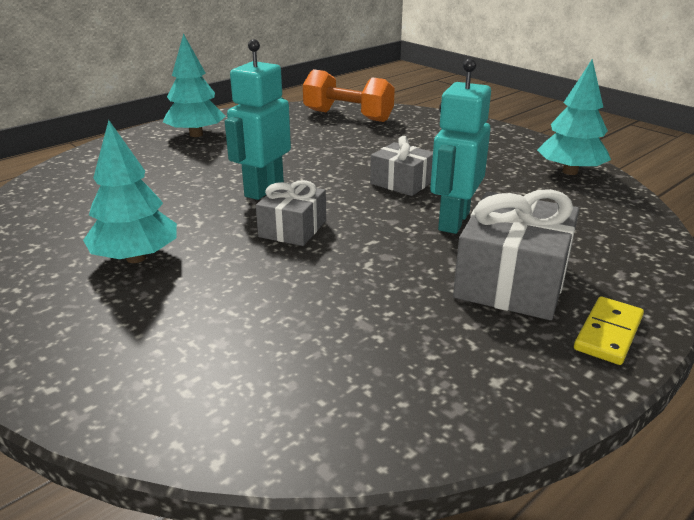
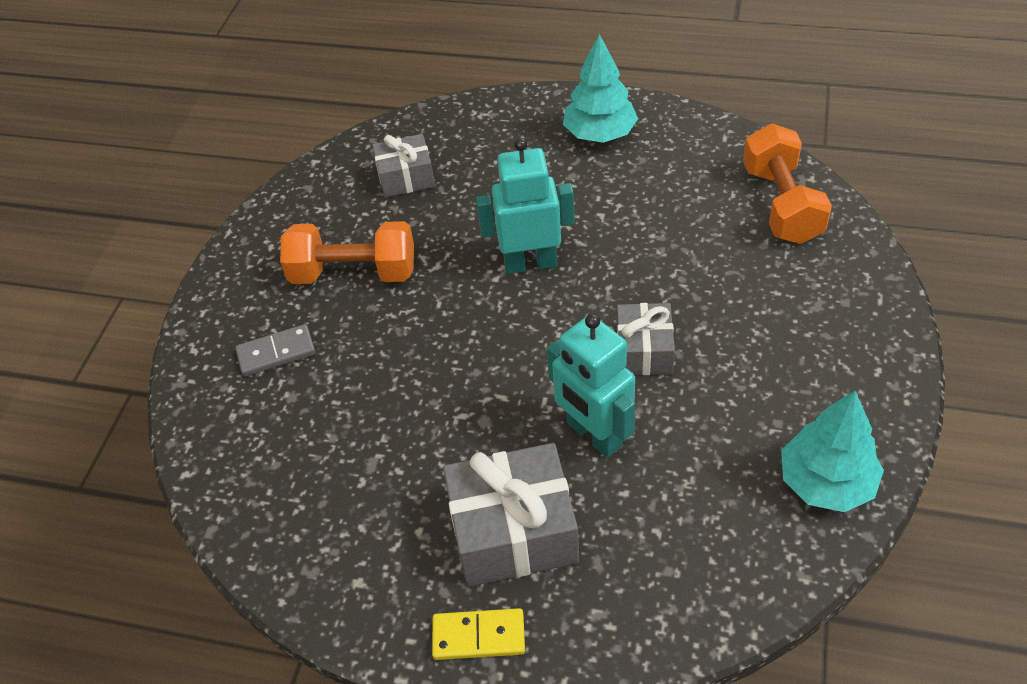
camera: 60 degrees right, 20 degrees up
turquoise tree [83,120,177,263] -> orange dumbbell [280,221,414,284]
grey gift [256,180,326,246] -> grey gift moved to [372,134,435,198]
turquoise robot [430,58,491,234] -> turquoise robot turned 120 degrees counterclockwise [547,314,635,458]
none -> grey domino [235,324,315,377]

